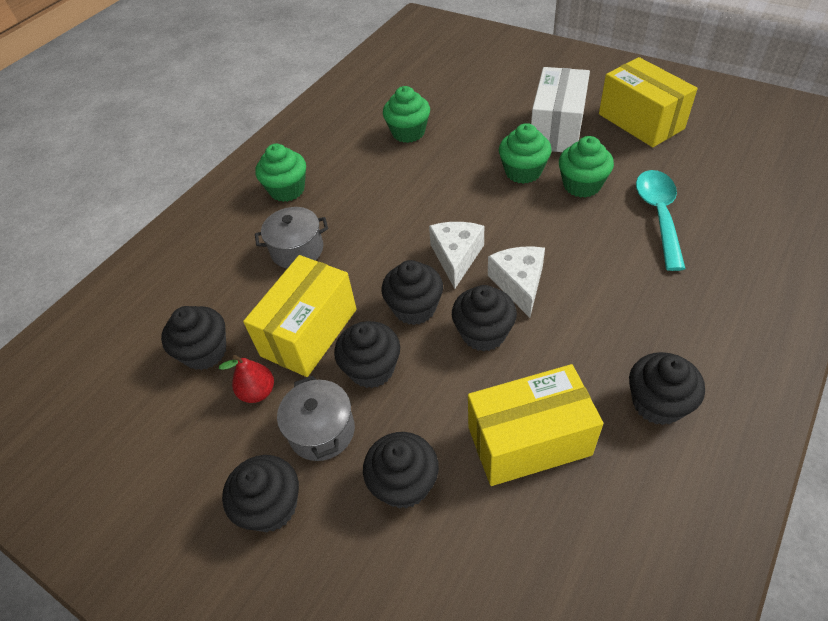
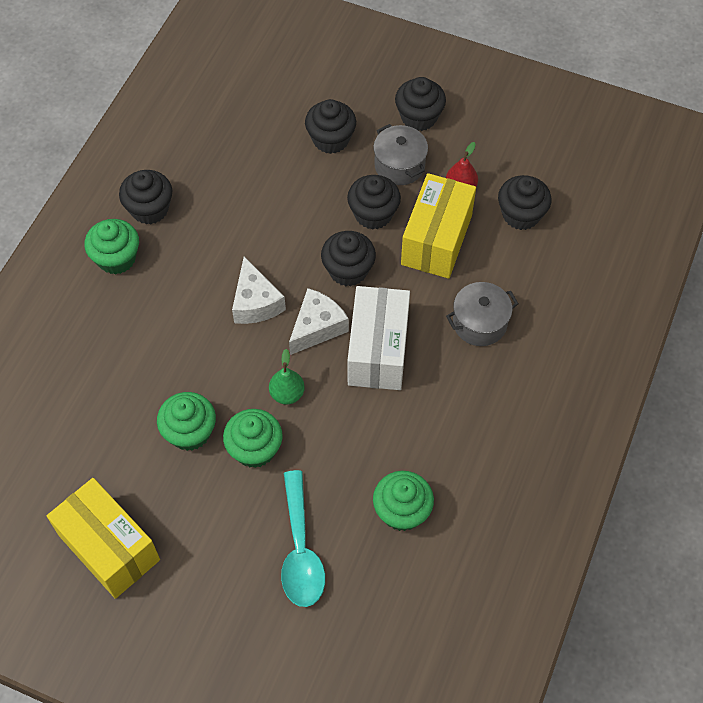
camera: 165 degrees right, 10 degrees up
green cupcake [255,144,306,202] -> green cupcake moved to [84,219,139,275]
white cheese [429,222,484,289] -> white cheese turned 135 degrees counterclockwise [289,288,349,355]
black cupcake [452,285,517,352] -> none
yellow box [468,364,604,486] -> none
white box [531,67,590,152] -> white box moved to [347,286,410,390]
turquoise spoon [636,170,686,271] -> turquoise spoon moved to [281,470,325,607]
none -> green pear [269,349,305,405]

